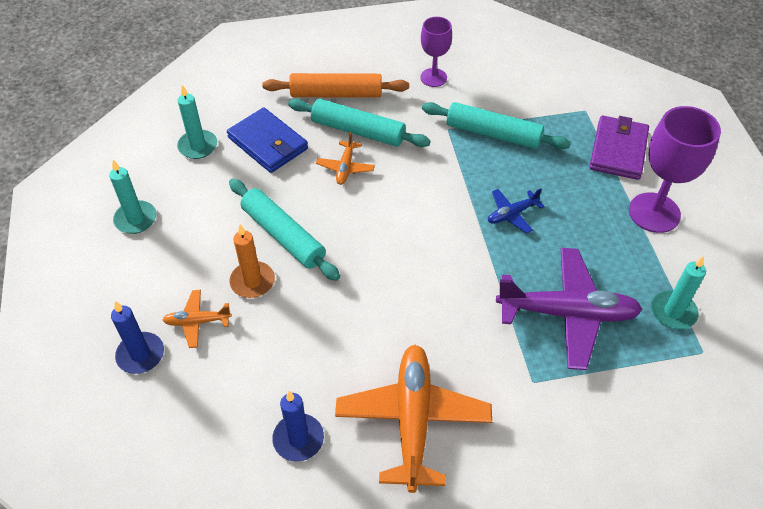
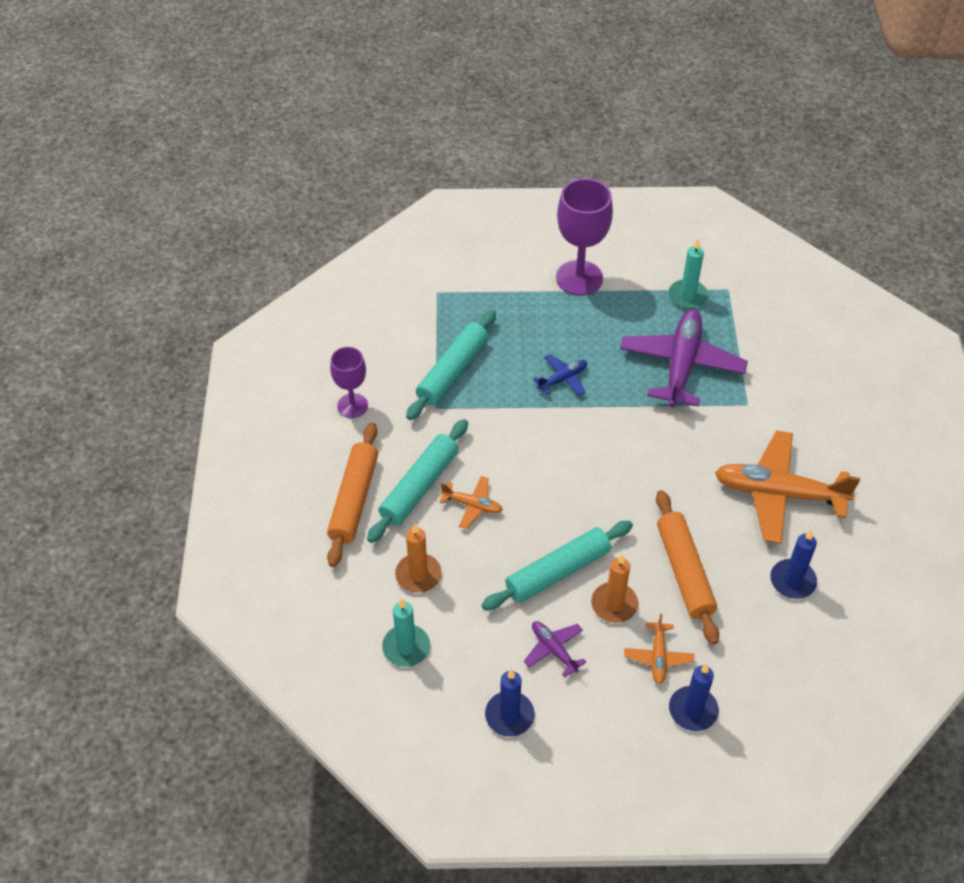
camera: 80 degrees left, 0 degrees up
turquoise candle [109,160,156,234] -> blue candle [485,669,535,737]
blue wallet [227,107,308,173] -> orange candle [395,524,441,593]
blue plane [488,189,545,234] -> blue plane turned 105 degrees counterclockwise [533,354,587,396]
purple wallet [589,115,649,180] -> none
none -> purple plane [524,621,586,677]
none -> orange rolling pin [656,490,719,645]

